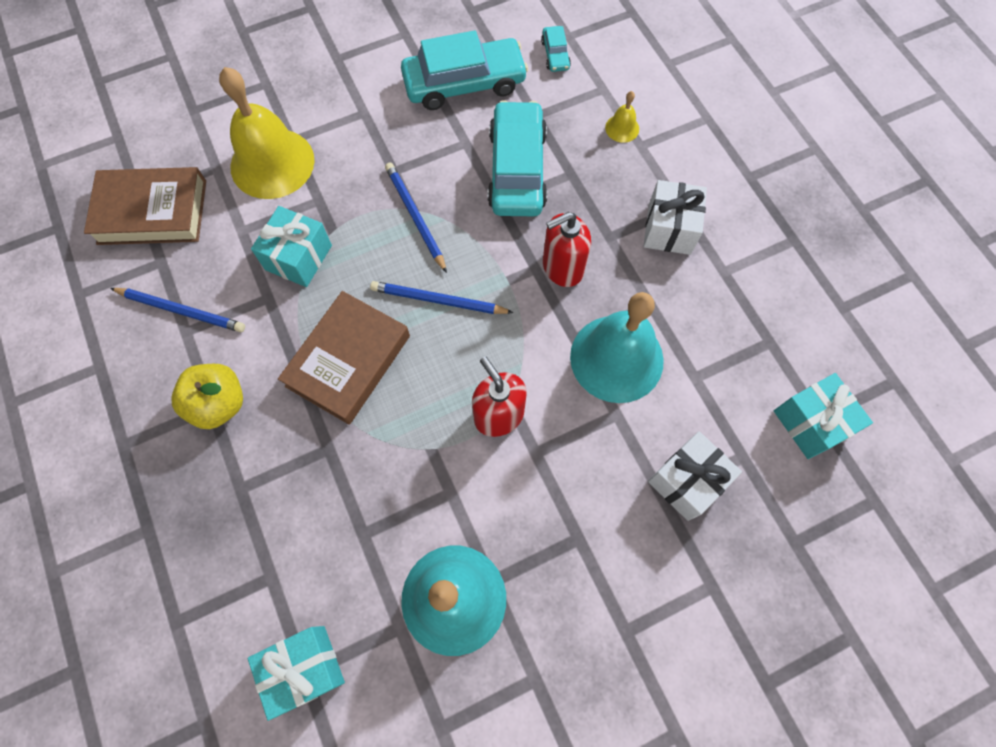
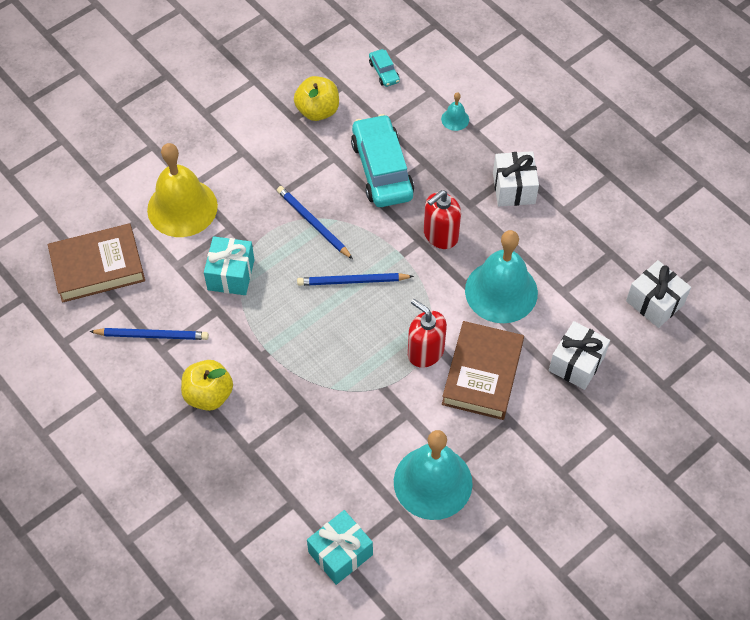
camera: 15 degrees left, 10 degrees down
brown book [278,291,410,425] -> brown book moved to [442,321,524,420]
turquoise car [401,30,528,110] -> yellow apple [294,76,339,121]
yellow bell [605,91,639,143] -> turquoise bell [441,92,469,131]
turquoise gift [774,373,873,459] -> white gift [626,260,691,328]

